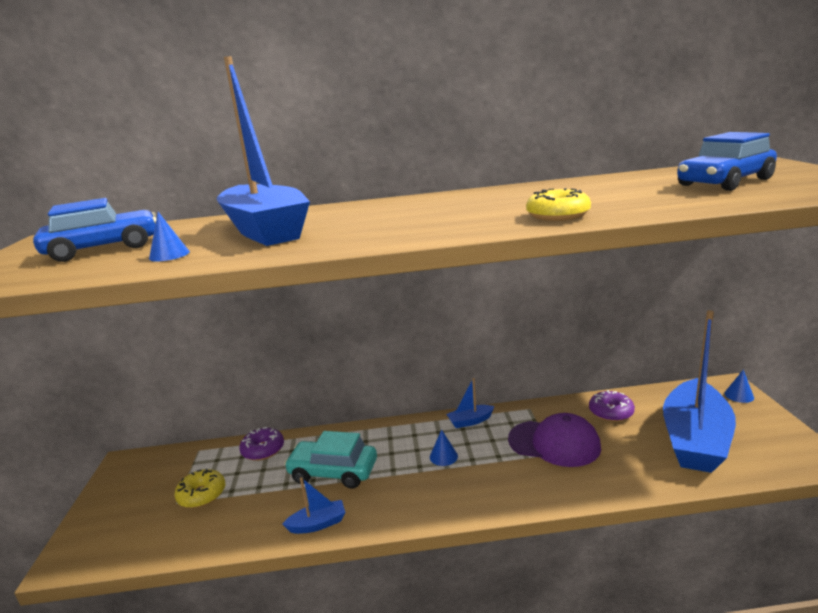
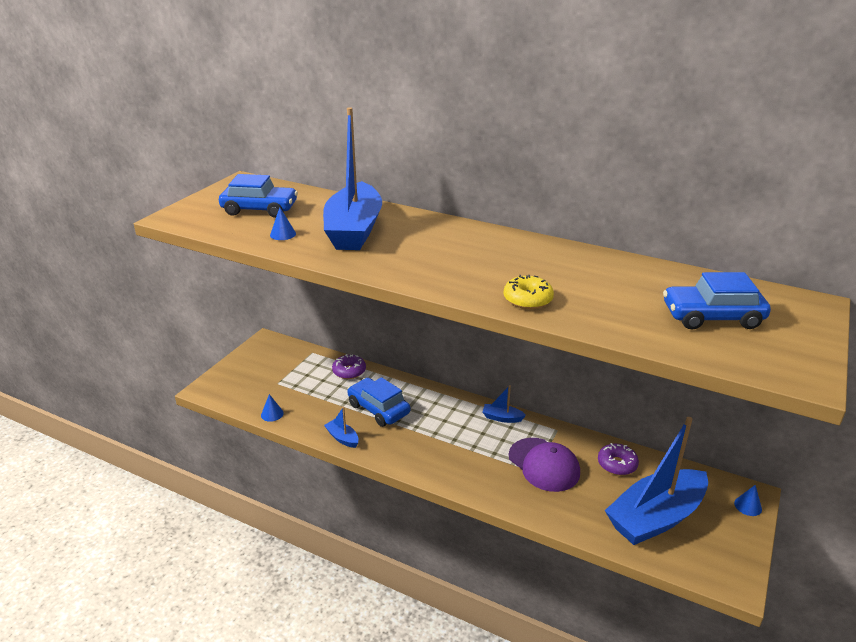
camera: 30 degrees right, 10 degrees up
yellow donut [174,469,225,508] -> none
blue boat [282,477,346,534] -> blue boat turned 150 degrees counterclockwise [324,407,359,448]
turquoise car [284,431,377,489] -> blue car [347,377,411,427]
blue cone [430,429,458,466] -> blue cone moved to [261,394,284,422]

